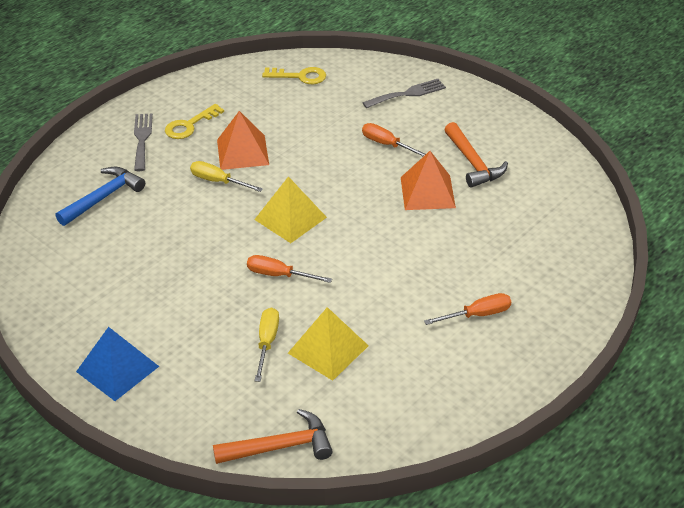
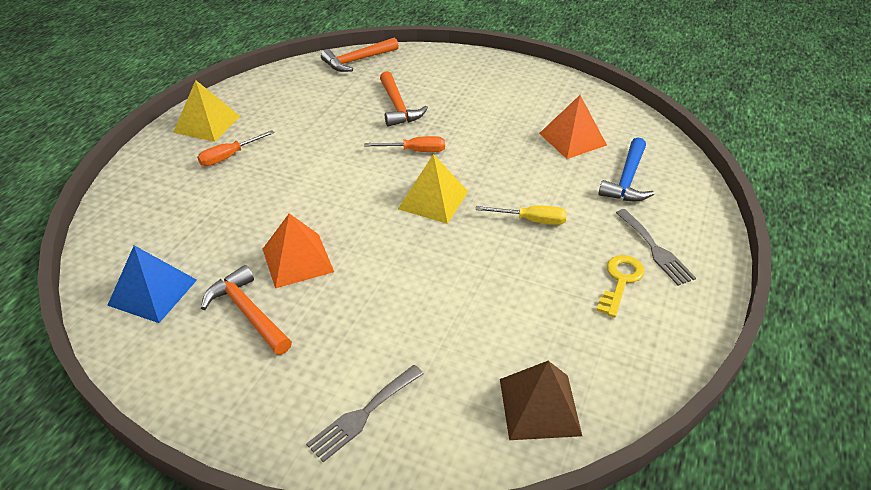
camera: 160 degrees right, 0 degrees up
blue pyramid [76,327,159,401] -> blue pyramid moved to [107,245,197,323]
orange pyramid [217,111,269,170] -> orange pyramid moved to [539,95,607,159]
yellow screwdriver [255,307,279,382] -> orange hammer [380,71,428,127]
yellow key [262,67,326,84] -> brown pyramid [500,361,582,440]
yellow pyramid [288,307,369,381] -> yellow pyramid moved to [173,80,240,142]
orange screwdriver [362,123,426,156] -> none

